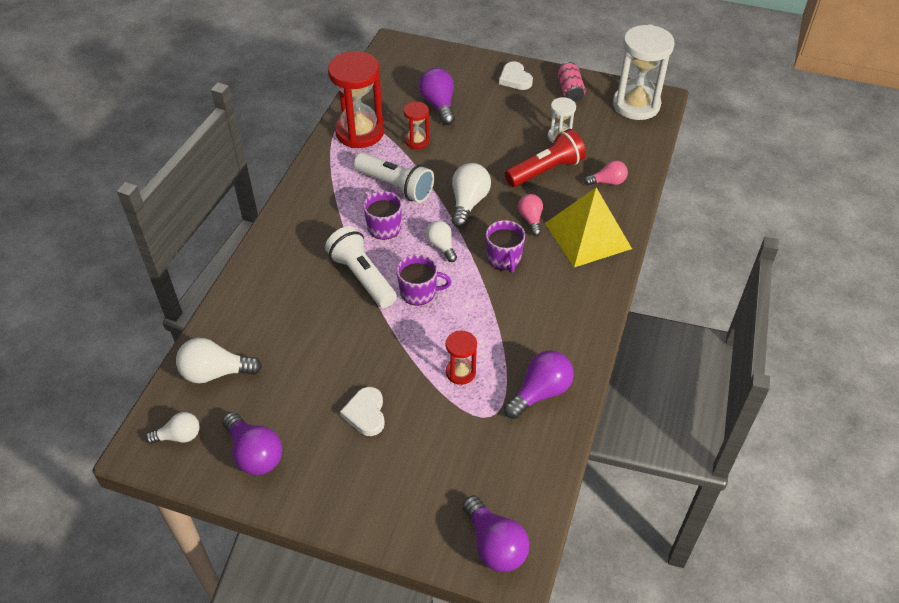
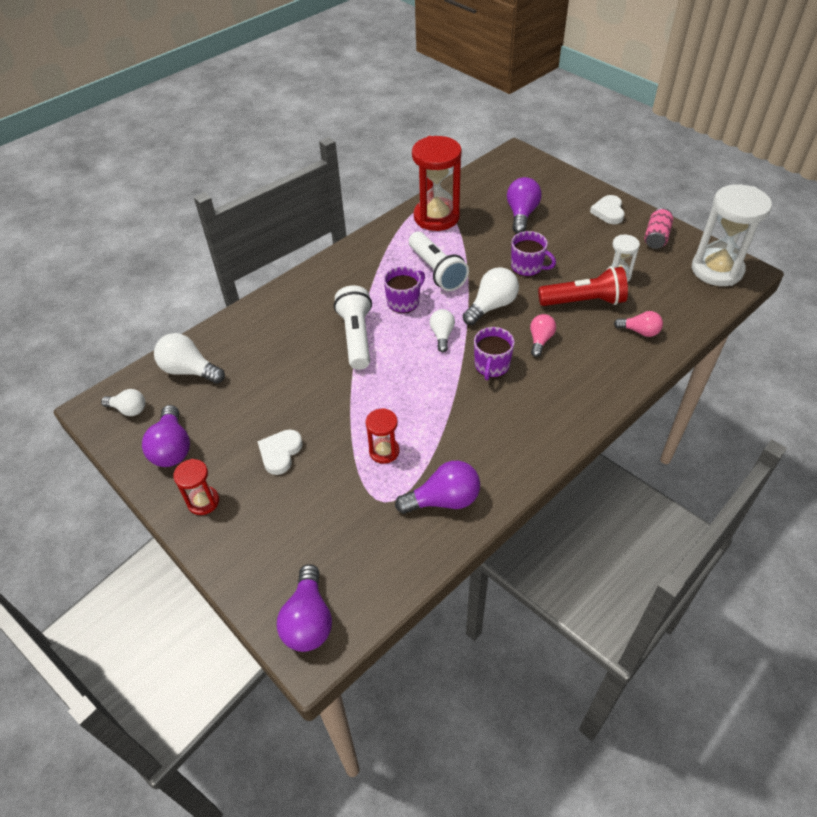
camera: 30 degrees right, 0 degrees up
purple mug [397,254,452,306] -> purple mug moved to [511,231,556,277]
red hourglass [403,102,430,149] -> red hourglass moved to [174,459,219,515]
yellow pyramid [545,187,632,267] -> none

